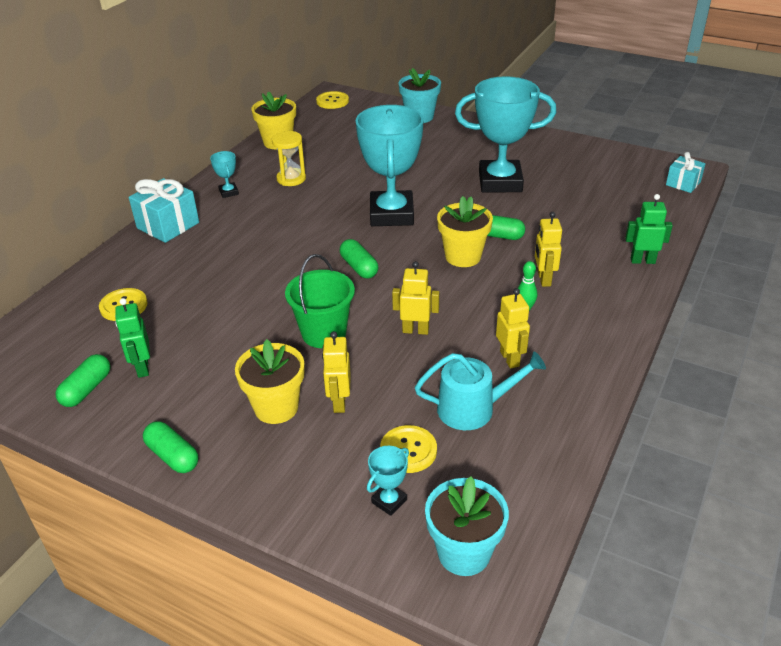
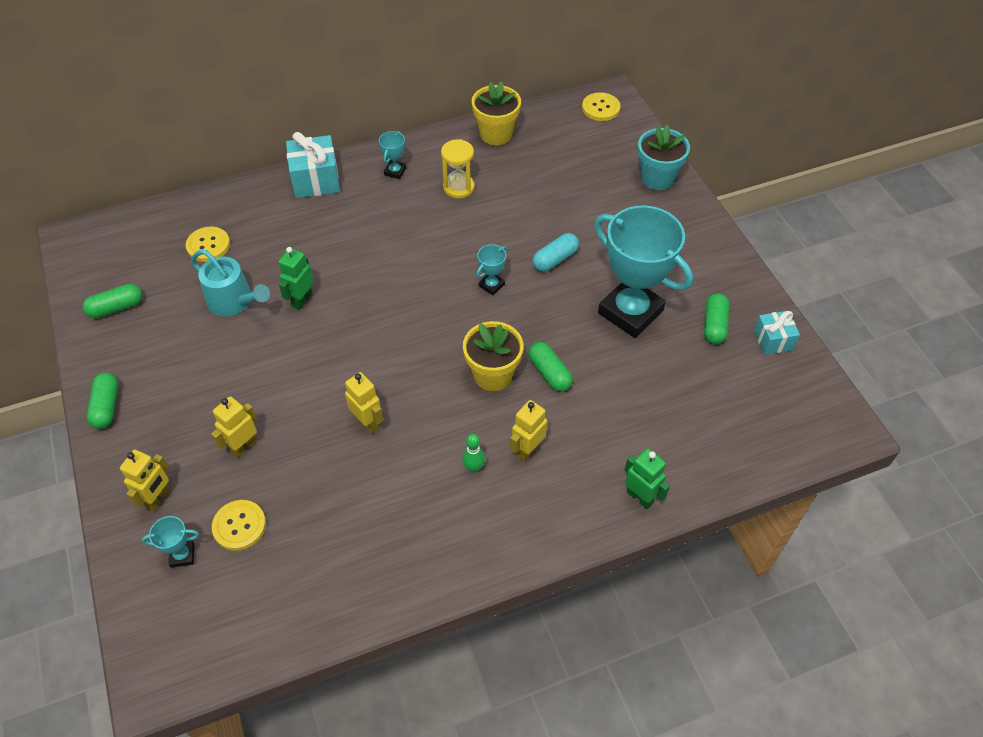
camera: 40 degrees right, 15 degrees up
green robot [115,298,150,378] -> green robot moved to [278,247,314,310]
yellow flower pot [235,339,305,424] -> none
green bucket [285,254,355,348] -> none
green capsule [340,239,378,279] -> green capsule moved to [704,293,729,344]
turquoise trophy [355,105,424,226] -> turquoise trophy [476,244,507,295], size x0.41
turquoise watering can [415,351,546,430] -> turquoise watering can moved to [191,250,270,316]
turquoise flower pot [425,476,509,576] -> none
yellow robot [496,288,530,369] -> yellow robot moved to [120,450,170,511]
turquoise gift [666,152,706,193] -> turquoise gift moved to [754,311,800,355]
none -> turquoise capsule [532,233,579,272]

